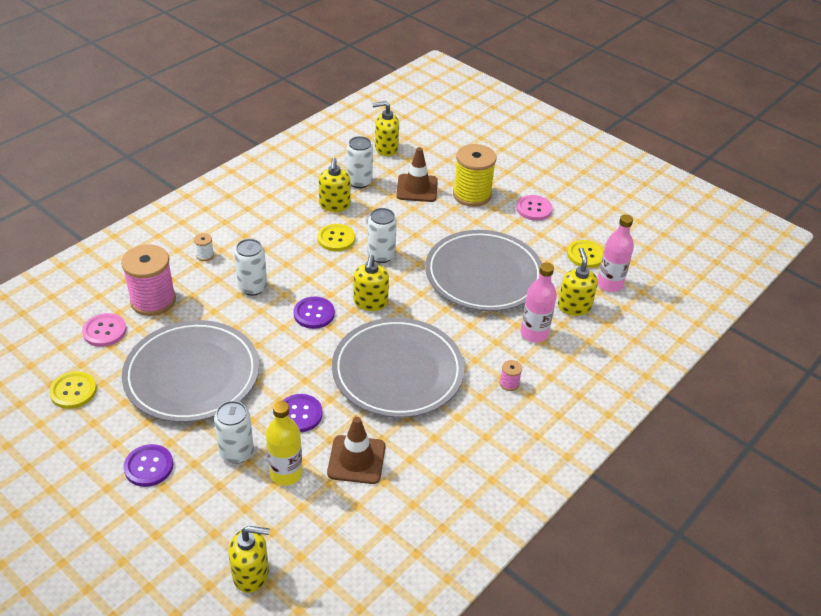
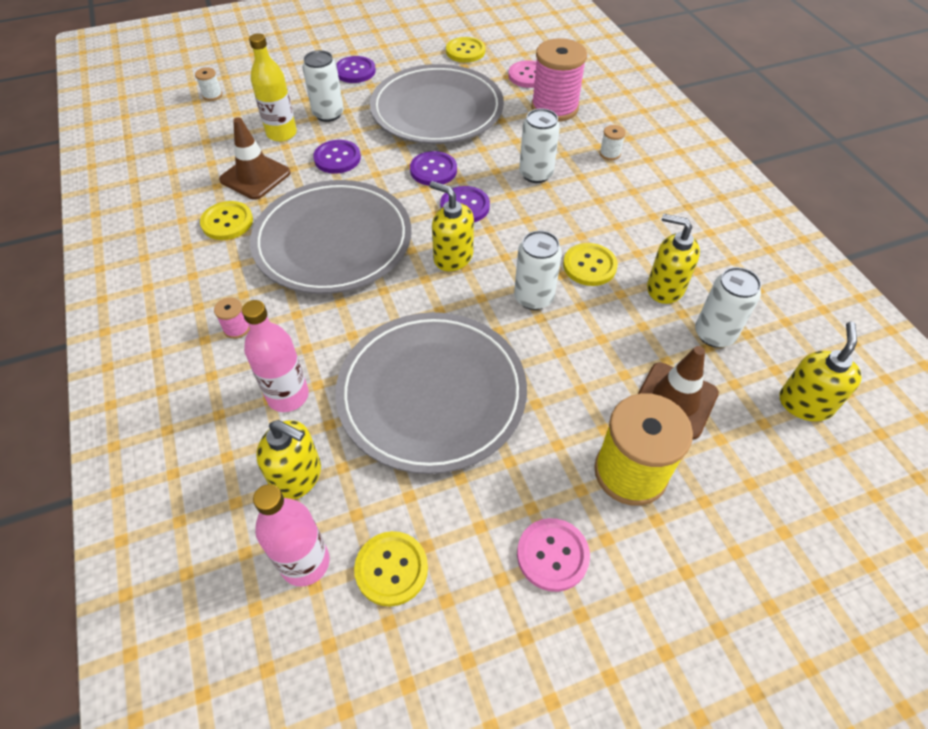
camera: 120 degrees right, 10 degrees up
yellow soap dispenser [228,526,270,593] -> white spool [195,67,222,101]
none -> yellow button [200,201,253,240]
none -> purple button [410,151,457,186]

